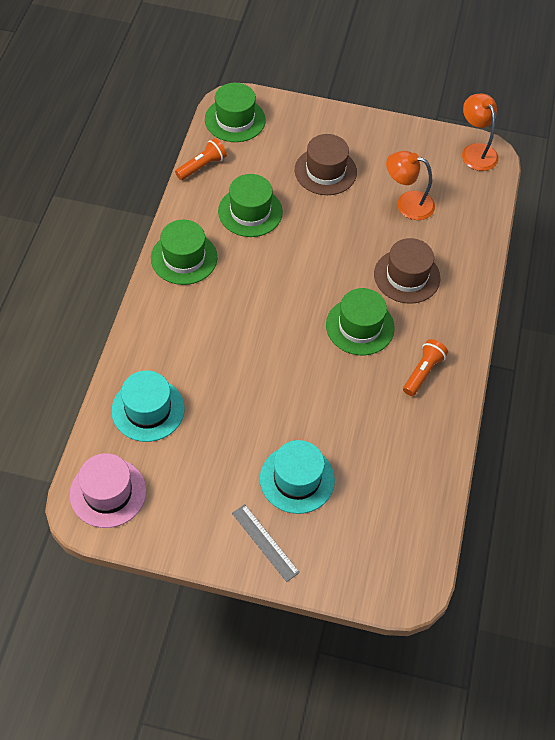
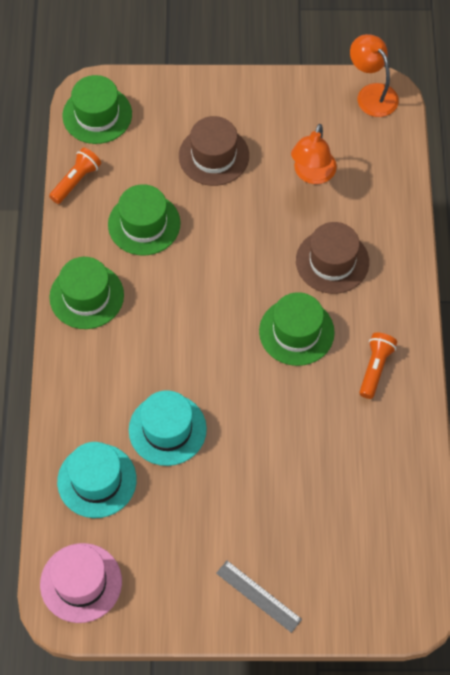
camera: 10 degrees left, 5 degrees up
turquoise hat [260,440,335,514] -> turquoise hat moved to [129,390,207,466]
orange lamp [386,151,435,220] -> orange lamp turned 75 degrees counterclockwise [291,124,337,184]

